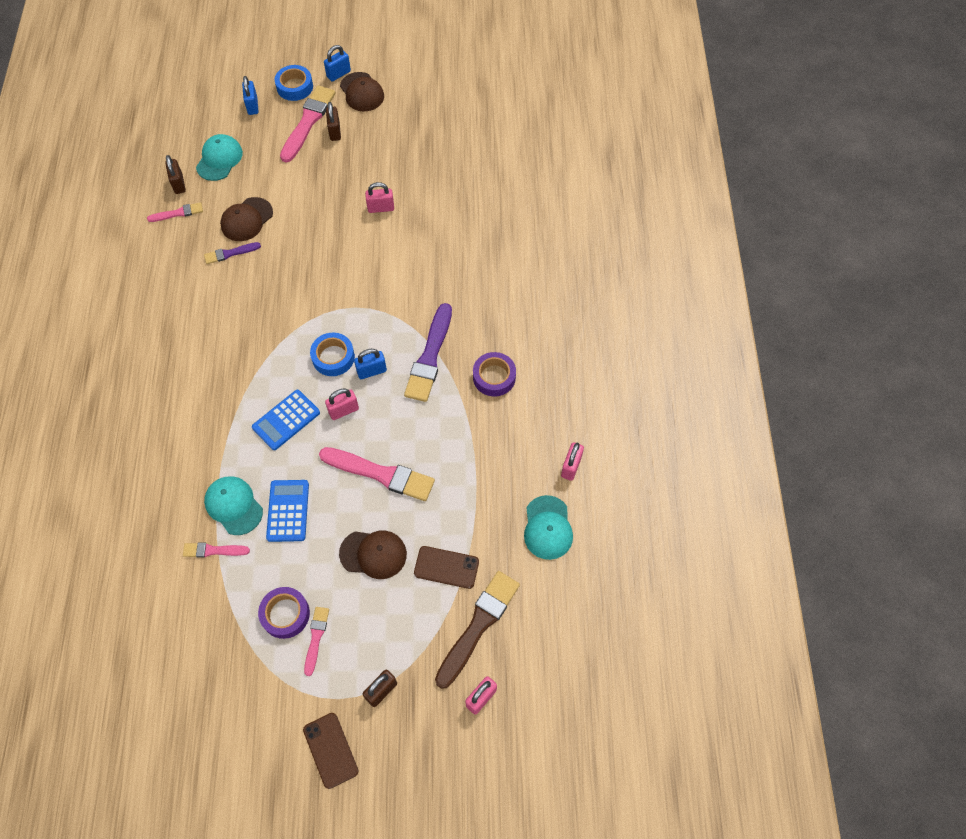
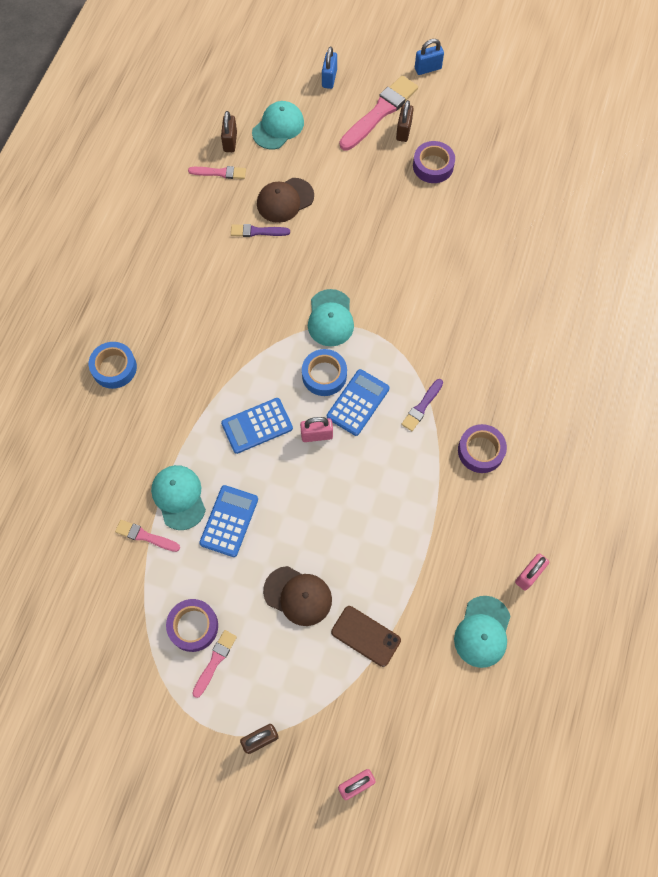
camera: 20 degrees right, 5 degrees up
blue tape [275,65,313,101] -> blue tape moved to [89,342,137,389]
brown phone [303,713,358,789] -> none
pink brush [319,447,435,501] -> none
brown cap [340,72,384,111] -> none
blue padlock [354,349,387,379] -> blue calculator [327,369,390,436]
pink padlock [365,182,394,213] -> none
purple brush [404,303,452,402] -> purple brush [401,379,443,431], size x0.53
brown brush [435,571,520,689] -> none
none -> turquoise cap [308,289,354,346]
none -> purple tape [413,141,455,183]

